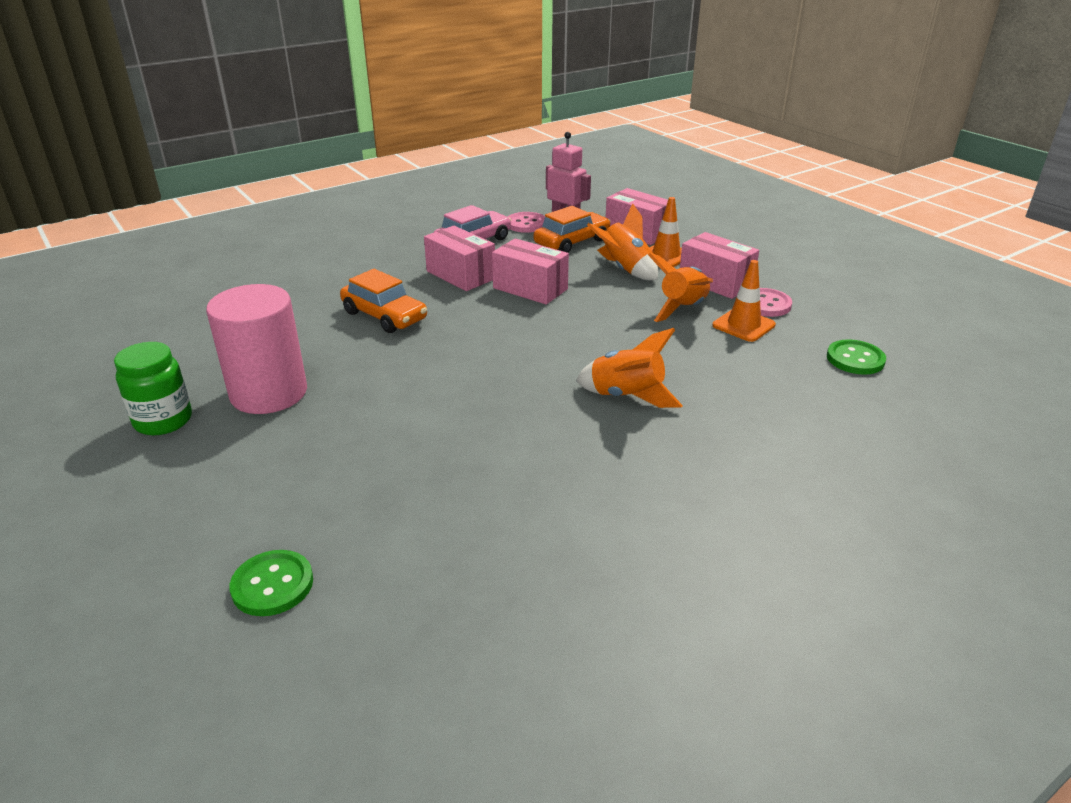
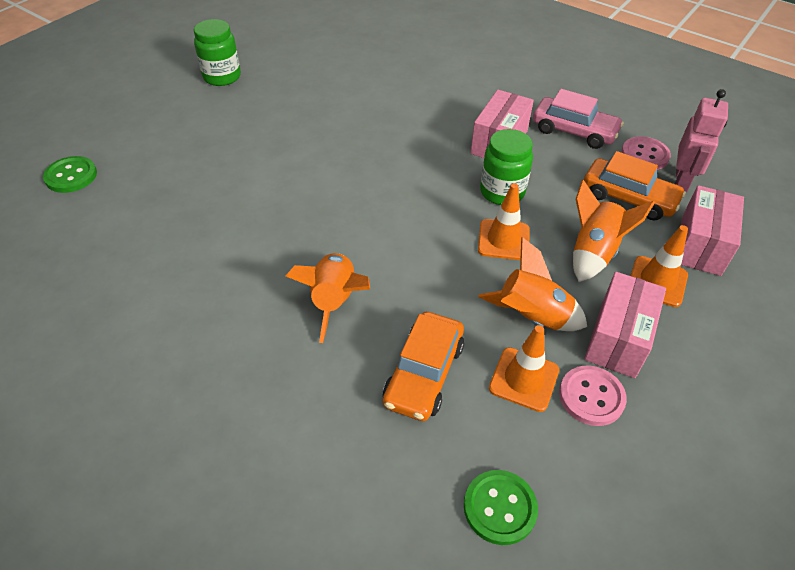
camera: 70 degrees right, 15 degrees up
pink cylinder [206,284,307,414] -> none
orange car [340,269,427,333] -> orange car moved to [383,312,464,421]
pink box [492,238,569,305] -> green jar [480,129,533,205]
none -> orange traffic cone [478,183,530,260]

